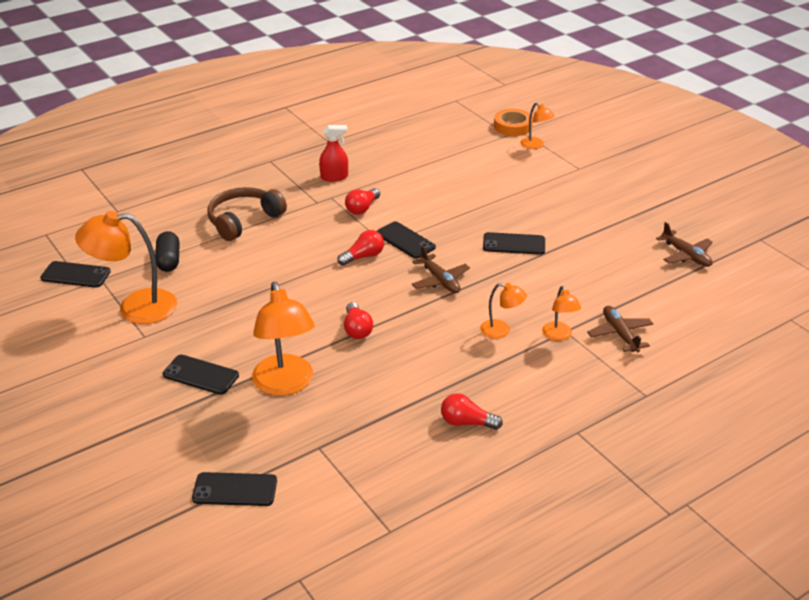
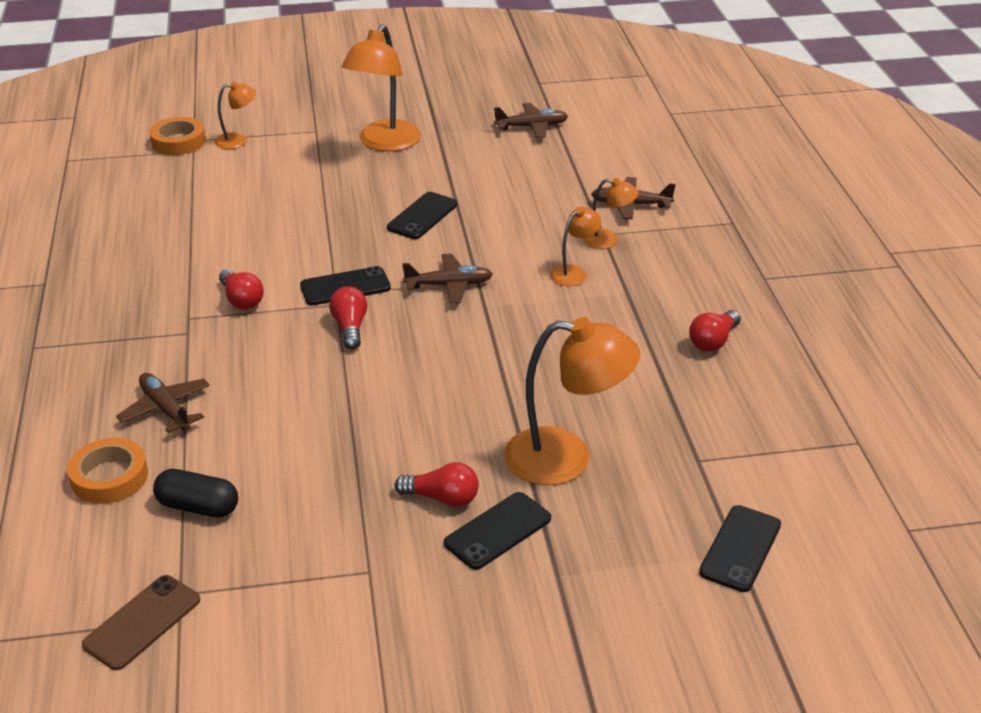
camera: 65 degrees left, 0 degrees up
black phone [40,261,111,288] -> brown phone [82,575,200,670]
orange lamp [75,211,177,324] -> orange lamp moved to [342,24,421,151]
brown headphones [208,187,287,241] -> brown plane [116,373,210,433]
red spray bottle [319,125,348,182] -> none
red light bulb [344,302,373,339] -> red light bulb moved to [395,462,479,507]
none -> orange tape [67,438,148,504]

